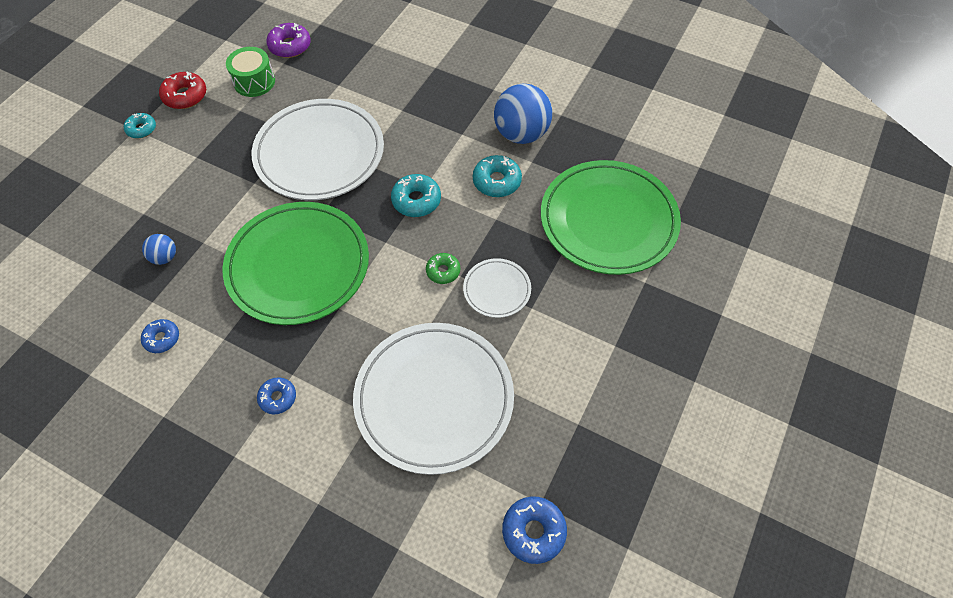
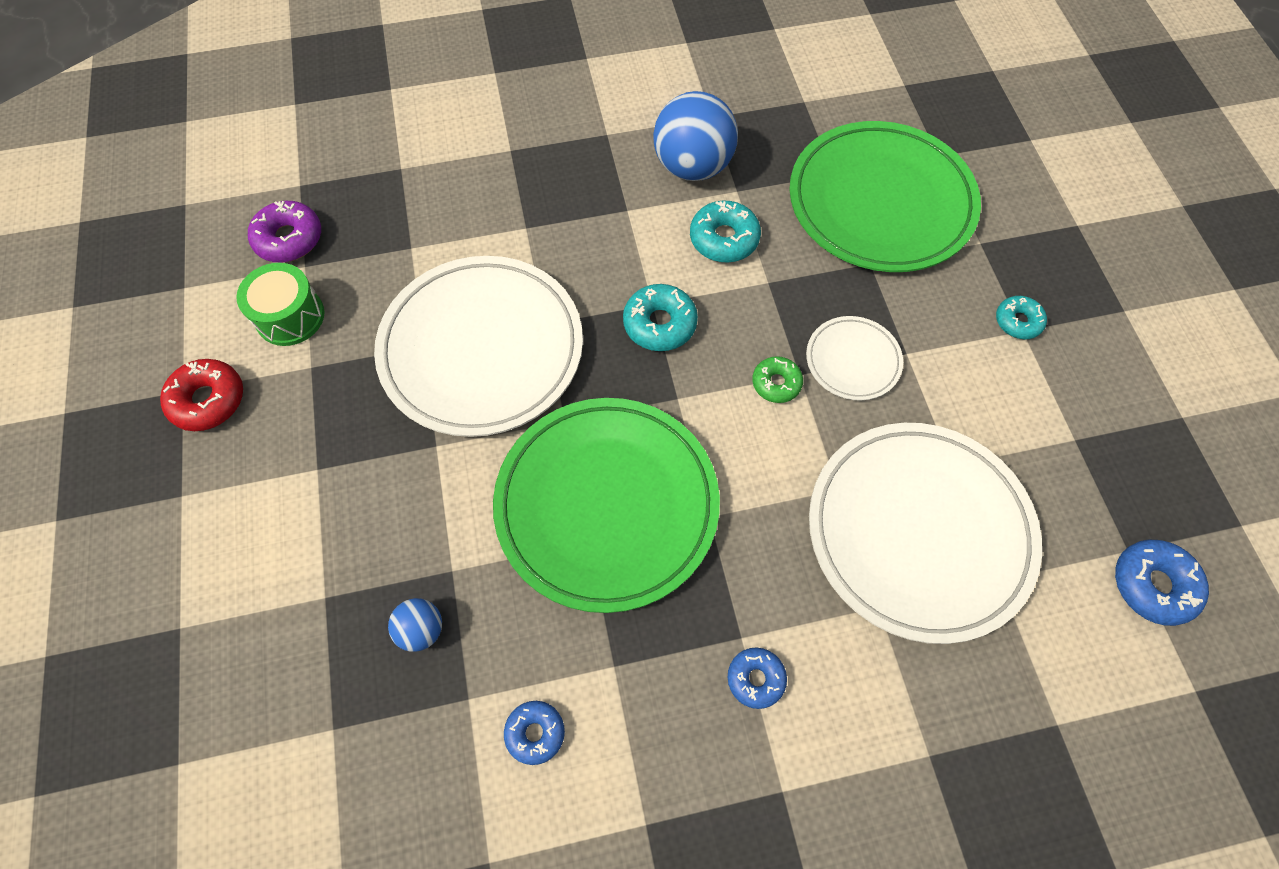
camera: 40 degrees left, 5 degrees up
turquoise donut [124,113,156,138] -> turquoise donut moved to [996,296,1047,339]

